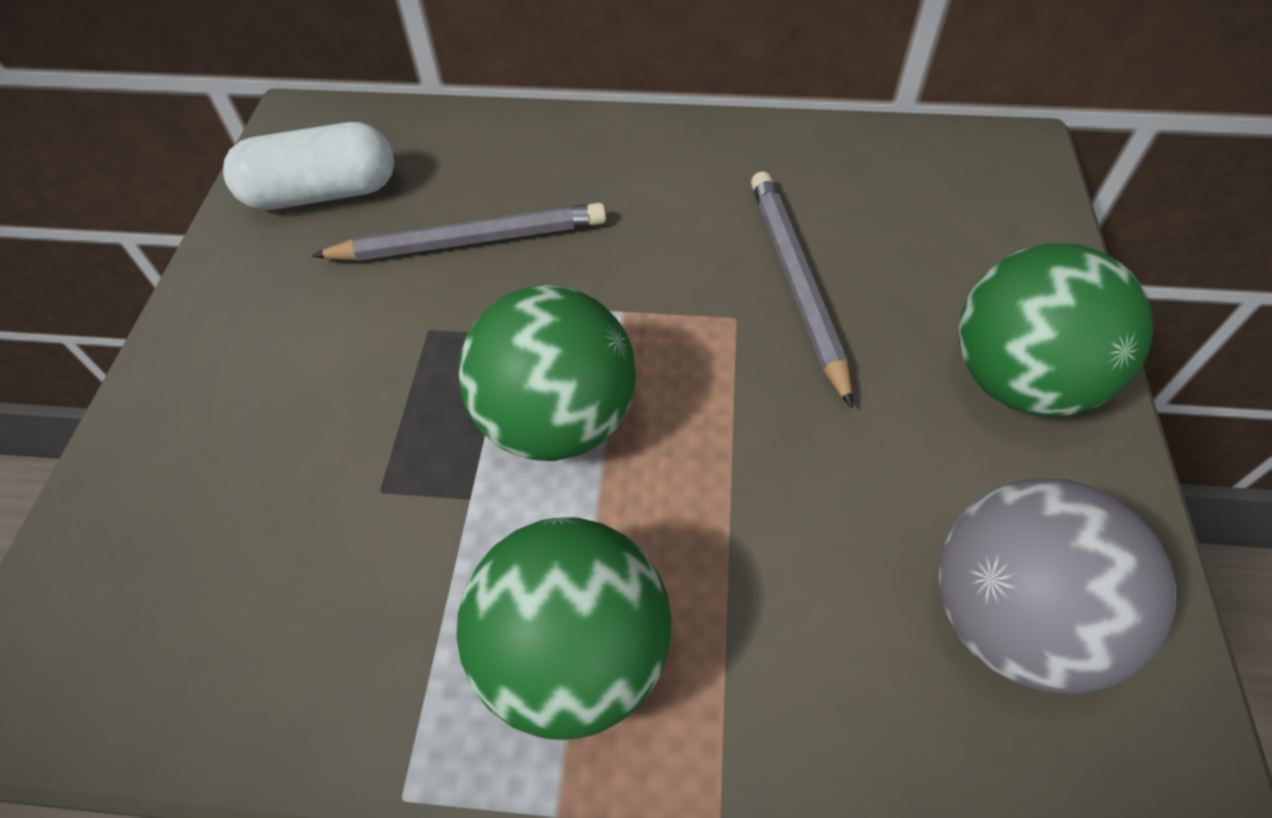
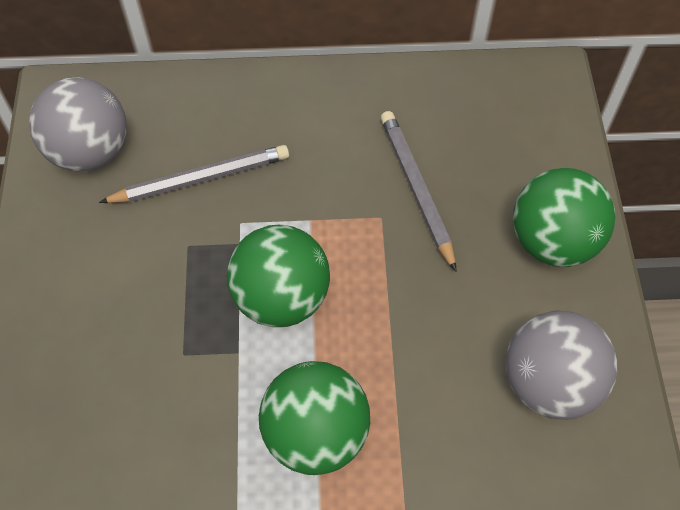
camera: 10 degrees left, 5 degrees up
white capsule [223,122,394,210] -> grey ball [29,77,127,171]

